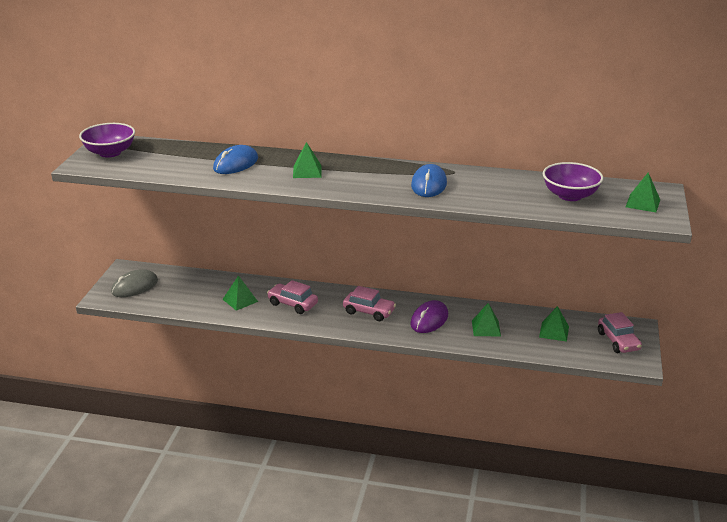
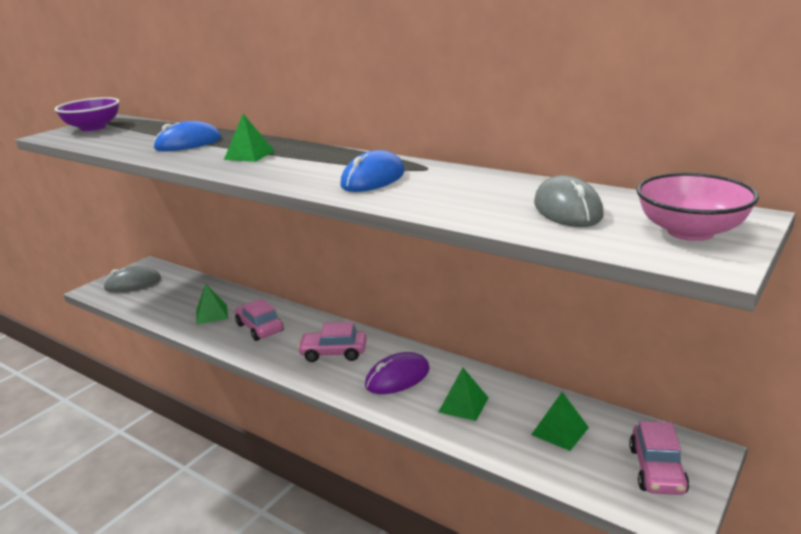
camera: 25 degrees right, 5 degrees down
pink car [343,286,396,321] -> pink car turned 135 degrees clockwise [297,322,367,362]
purple bowl [543,162,603,201] -> grey mouse [534,175,604,227]
green pyramid [626,173,660,212] -> pink bowl [636,173,759,241]

